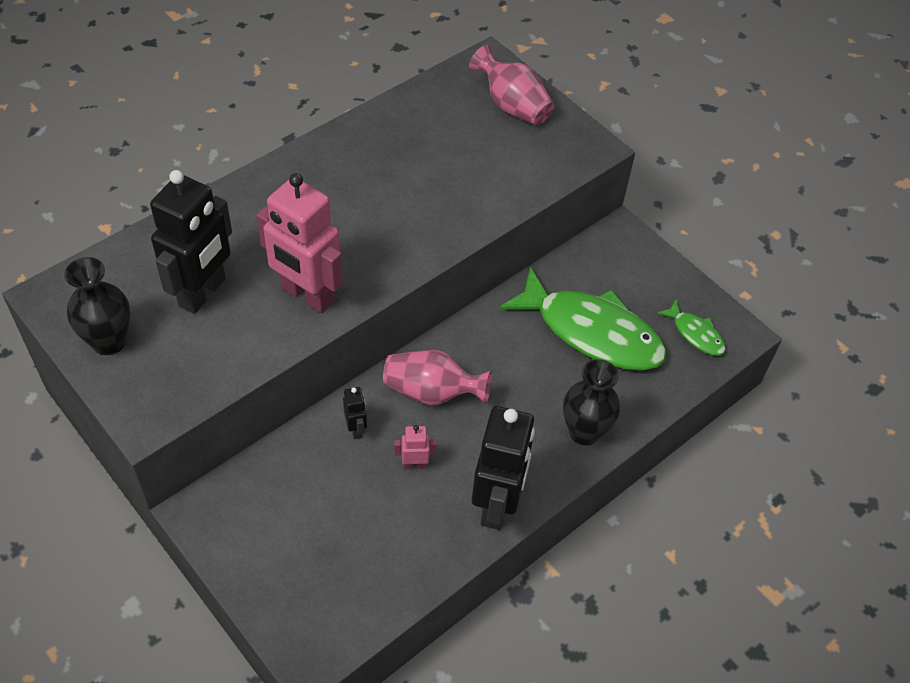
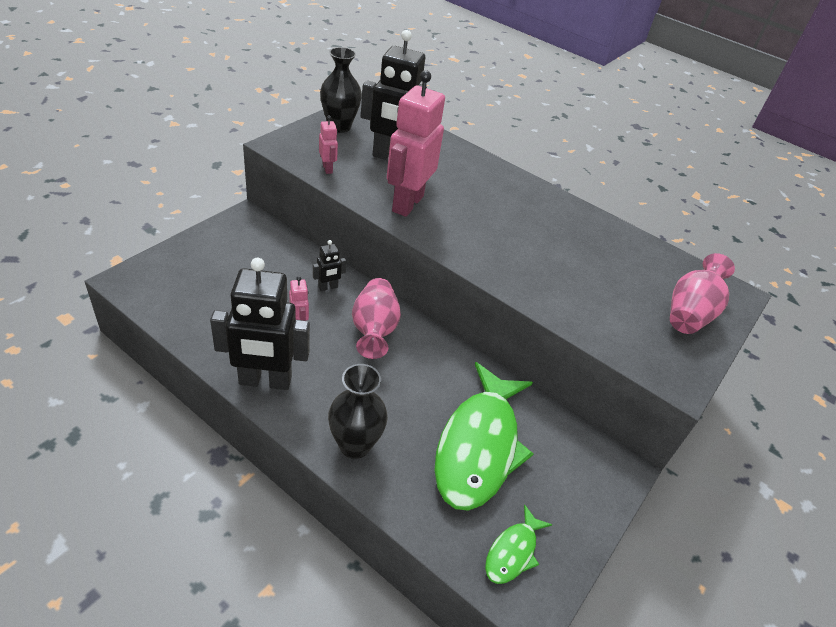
camera: 75 degrees right, 10 degrees down
none -> pink robot [319,115,338,174]

